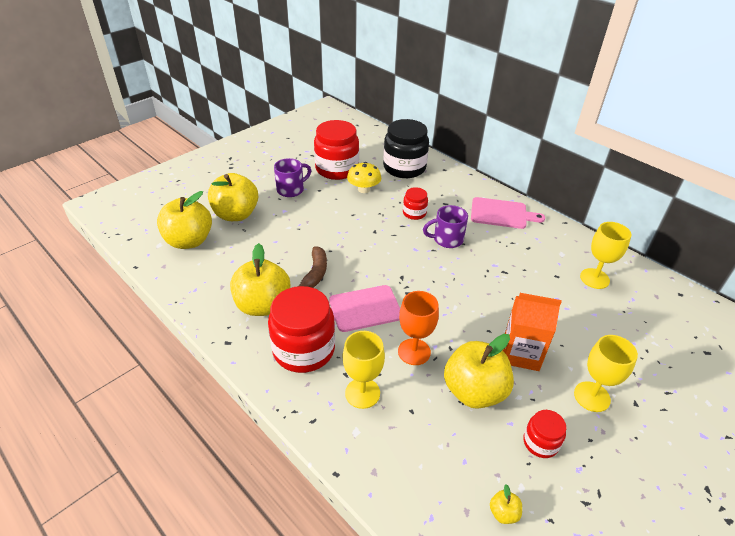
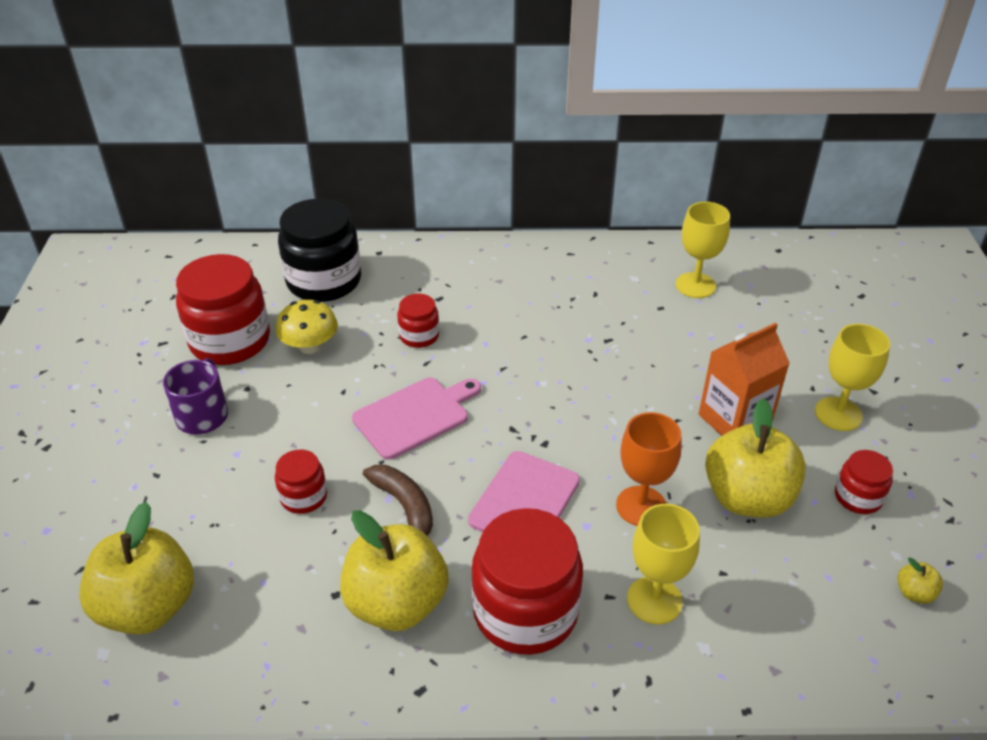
camera: 45 degrees left, 0 degrees up
yellow apple [208,173,258,221] -> none
purple mug [423,205,468,248] -> none
pink cutting board [471,197,545,229] -> pink cutting board moved to [352,378,481,460]
none -> red jar [275,449,327,514]

